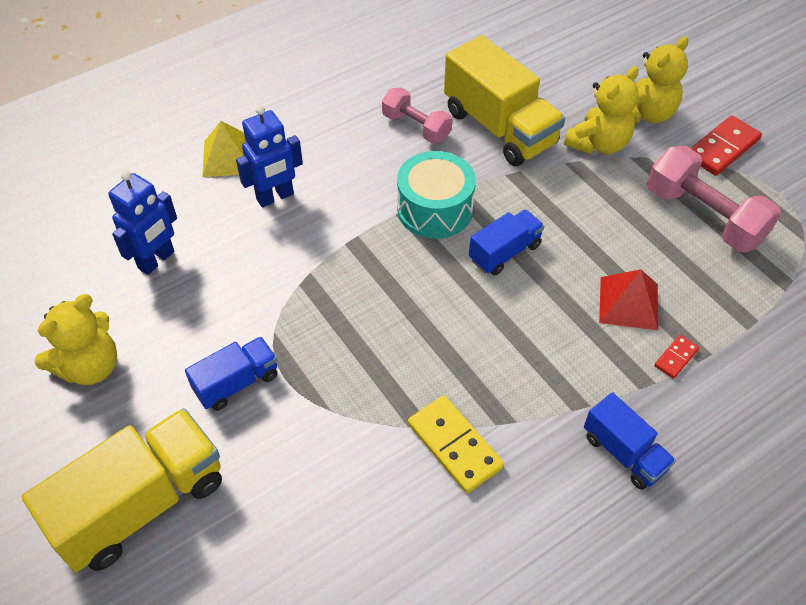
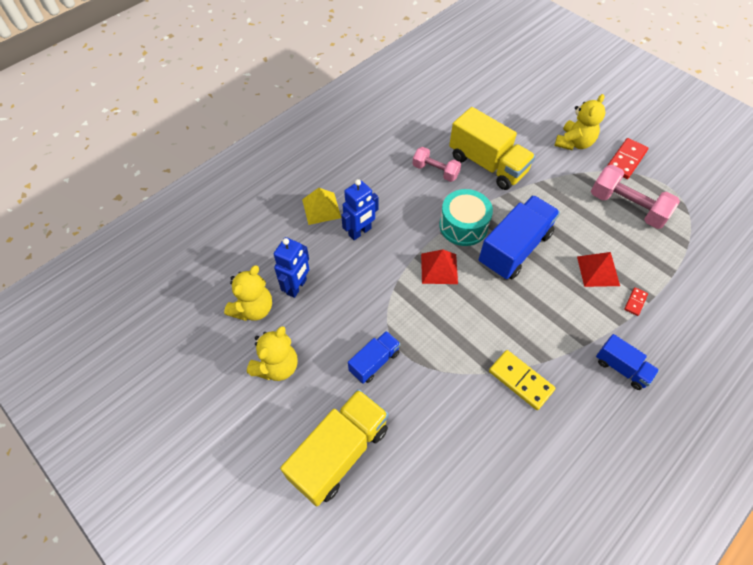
camera: 10 degrees left, 5 degrees up
blue truck [469,209,544,275] -> blue truck [479,195,560,279], size x1.84
yellow teddy bear [564,66,639,154] -> yellow teddy bear moved to [224,265,272,321]
none -> red pyramid [421,250,458,284]

